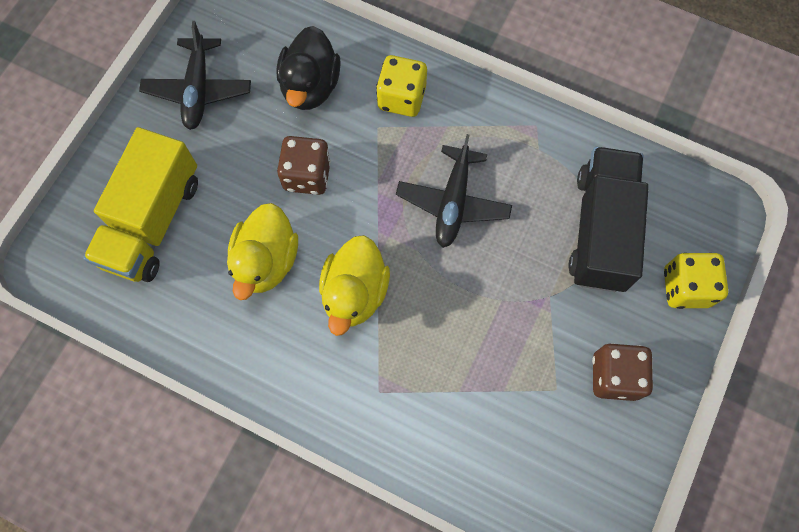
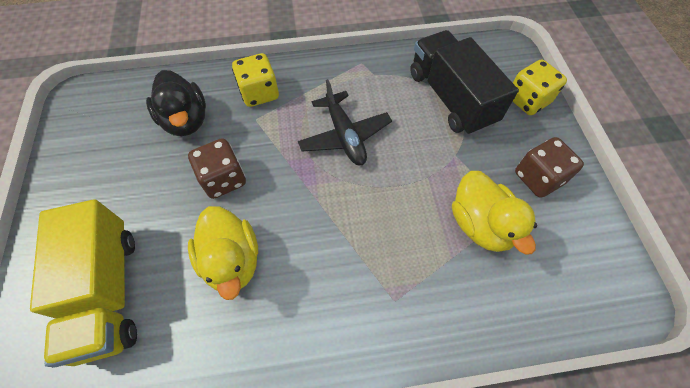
camera: 35 degrees left, 10 degrees down
black plane [139,21,251,130] -> none
yellow duck [319,235,390,336] -> yellow duck moved to [452,171,537,254]

